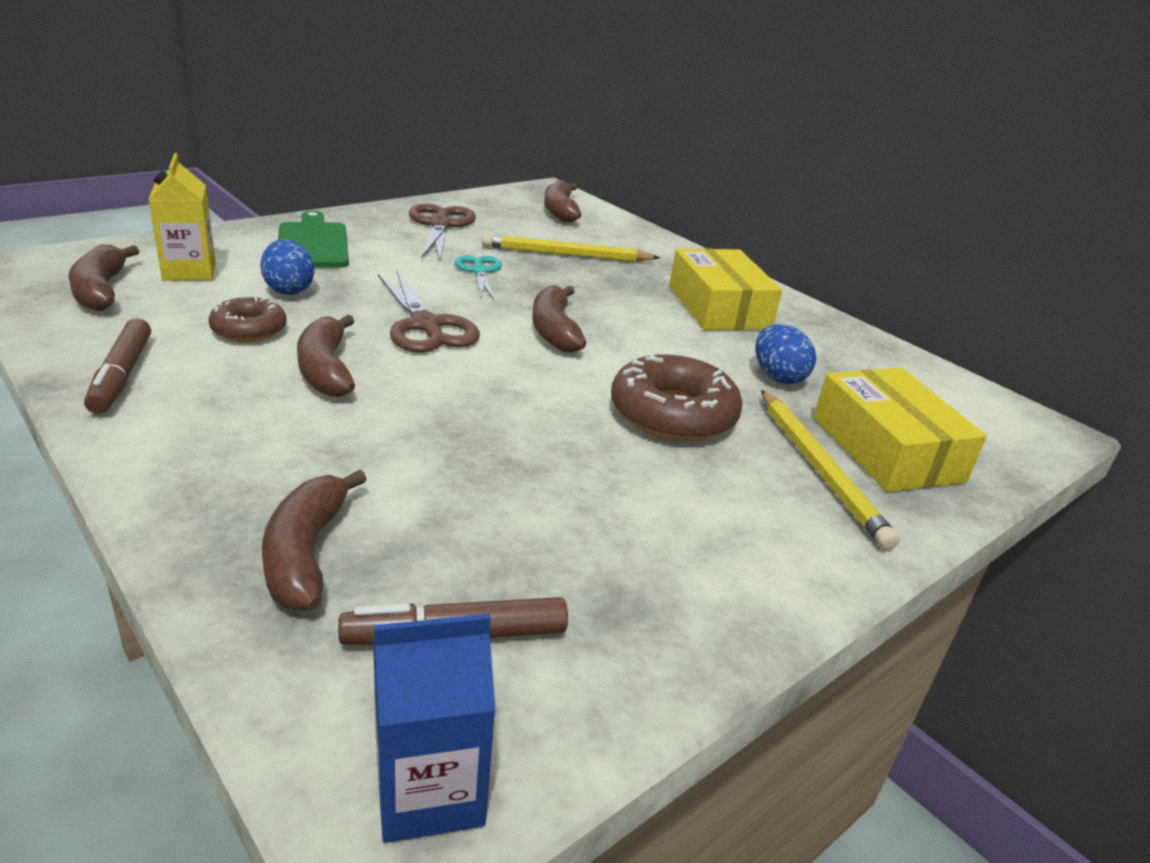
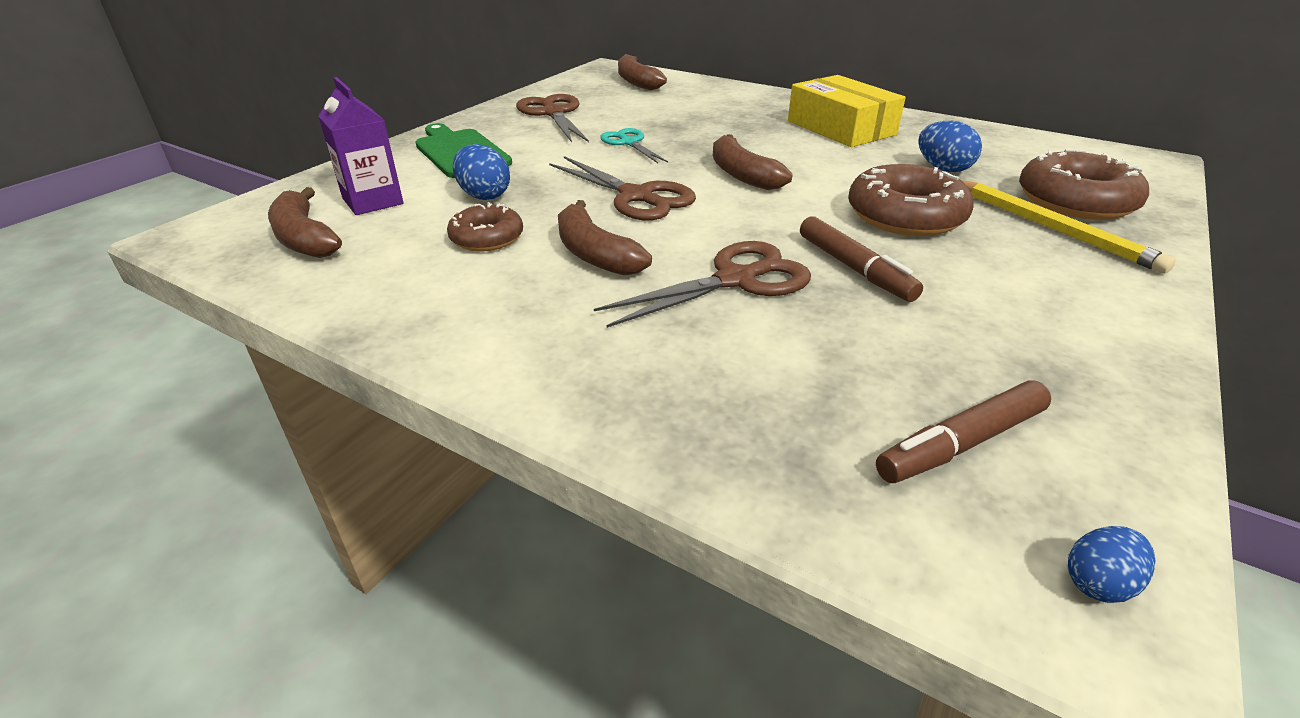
camera: 15 degrees left, 5 degrees up
brown marker [84,318,151,414] -> brown marker moved to [800,216,923,302]
yellow carton [148,153,216,281] -> purple carton [318,77,403,215]
brown banana [262,470,367,611] -> none
blue carton [373,614,496,843] -> blue egg [1068,526,1155,603]
yellow pencil [482,234,660,262] -> none
yellow box [813,368,987,492] -> brown donut [1019,149,1149,220]
none -> brown scissors [594,241,811,328]

